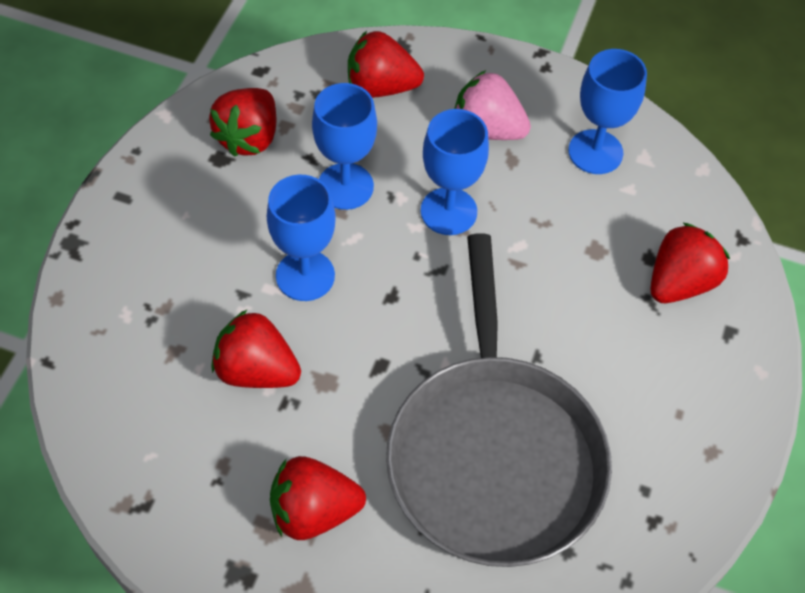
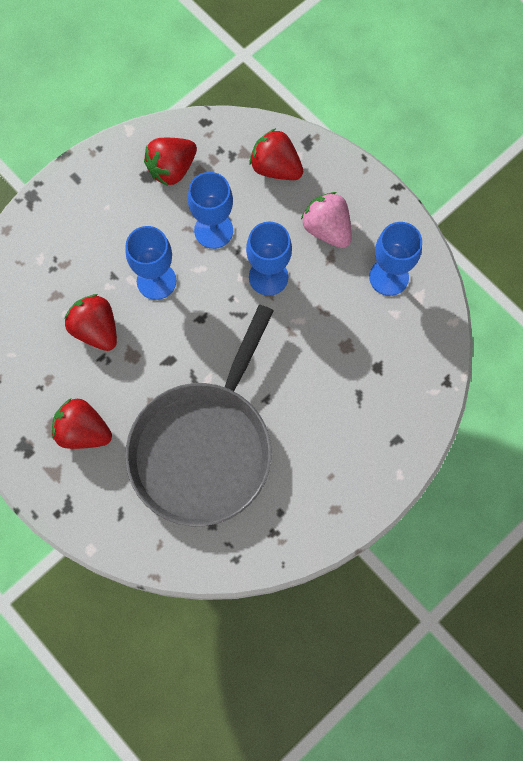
camera: 30 degrees right, 15 degrees up
red strawberry [650,222,730,303] -> none

